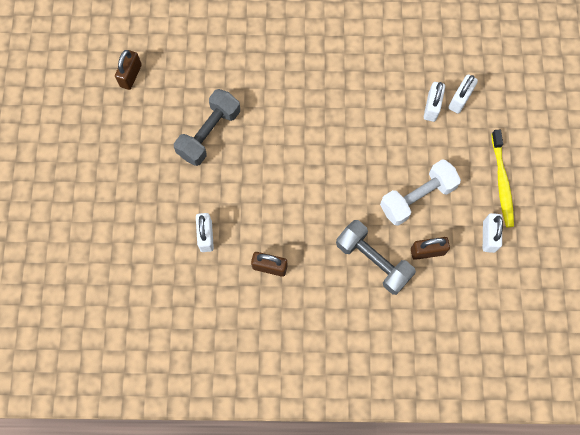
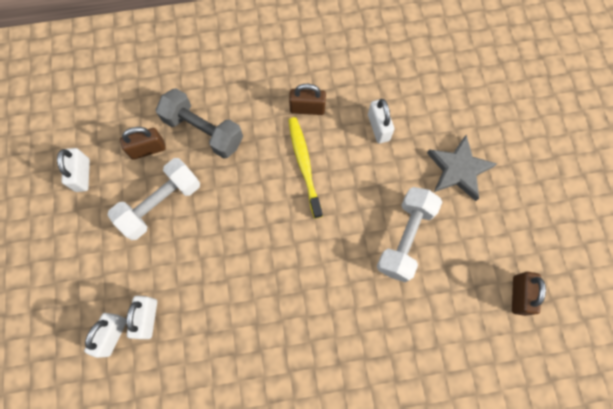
camera: 170 degrees right, 0 degrees up
grey dumbbell [174,89,240,166] -> white dumbbell [377,187,442,283]
yellow toothbrush [491,130,514,227] -> yellow toothbrush moved to [288,117,323,219]
none -> grey star [427,135,497,201]

